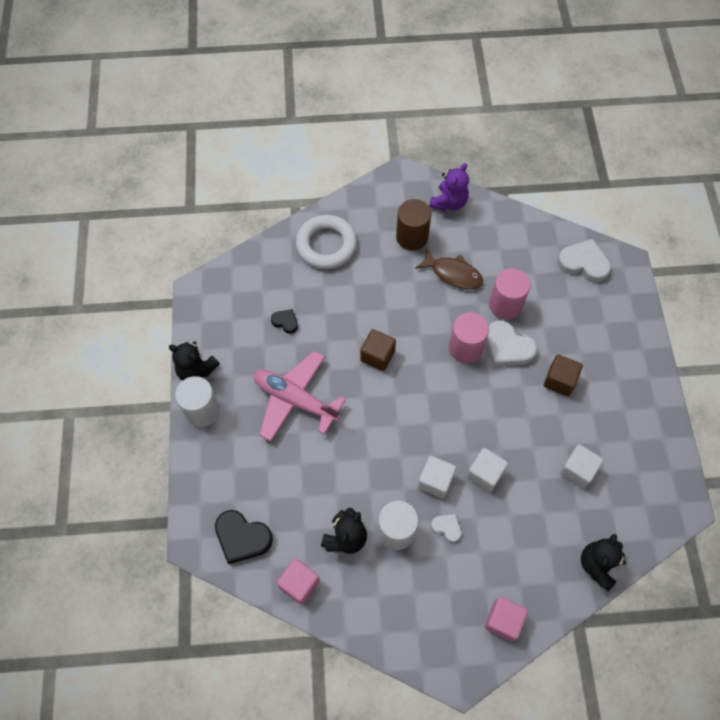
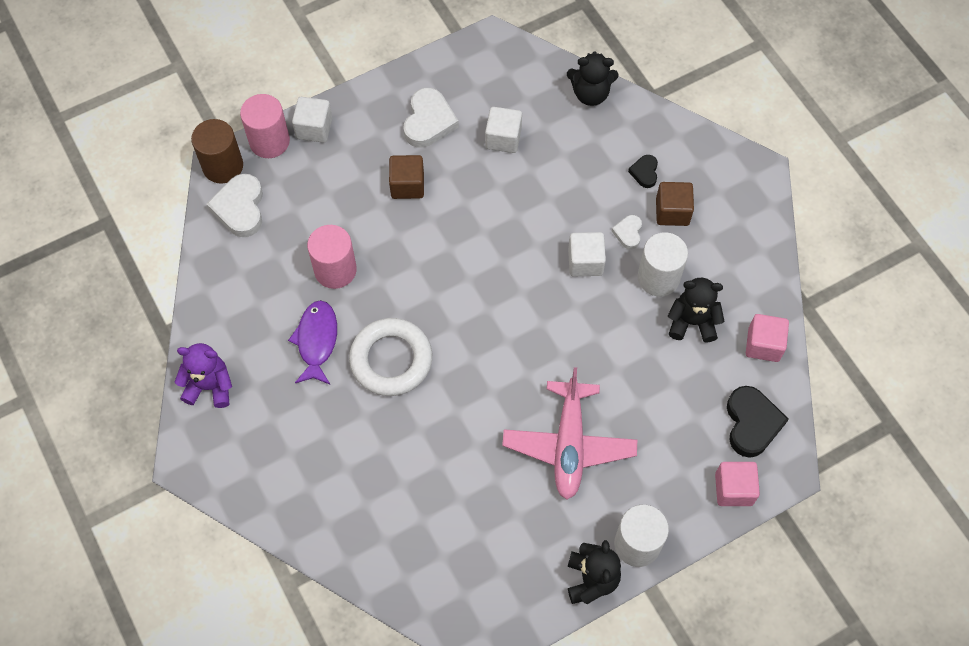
camera: 115 degrees left, 0 degrees up
black heart [271,309,298,334] -> black heart moved to [628,155,658,188]
white ring [296,215,357,269] -> white ring moved to [349,318,432,396]
brown cube [360,329,396,371] -> brown cube moved to [656,182,694,226]
brown cylinder [396,199,431,251] -> brown cylinder moved to [191,119,243,183]
brown fish [415,248,483,289] -> purple fish [288,300,337,384]
pink cylinder [449,312,489,363] -> pink cylinder moved to [240,94,290,158]
white cube [466,448,508,492] -> white cube moved to [292,97,332,143]
pink cube [485,597,528,641] -> pink cube moved to [715,462,760,506]
white heart [486,320,537,366] -> white heart moved to [404,88,459,148]

